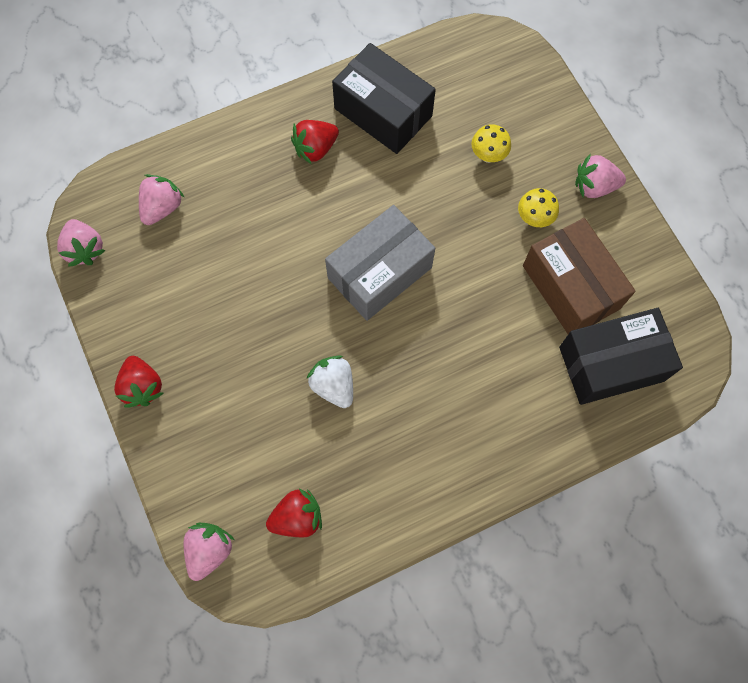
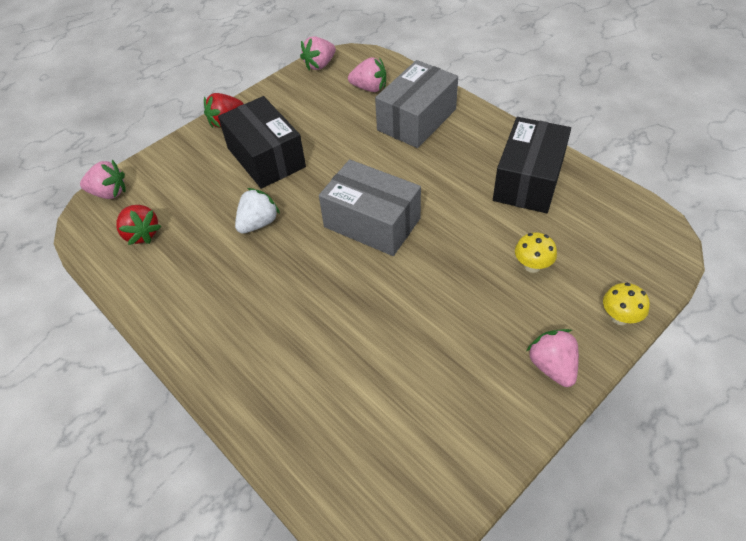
camera: 75 degrees right, 20 degrees down
red strawberry [291,120,339,164] -> none
yellow mushroom [518,188,559,227] -> yellow mushroom moved to [603,283,650,325]
brown box [523,218,636,334] -> none
black box [559,308,683,405] -> black box moved to [218,96,306,189]
none -> grey box [375,60,458,148]

